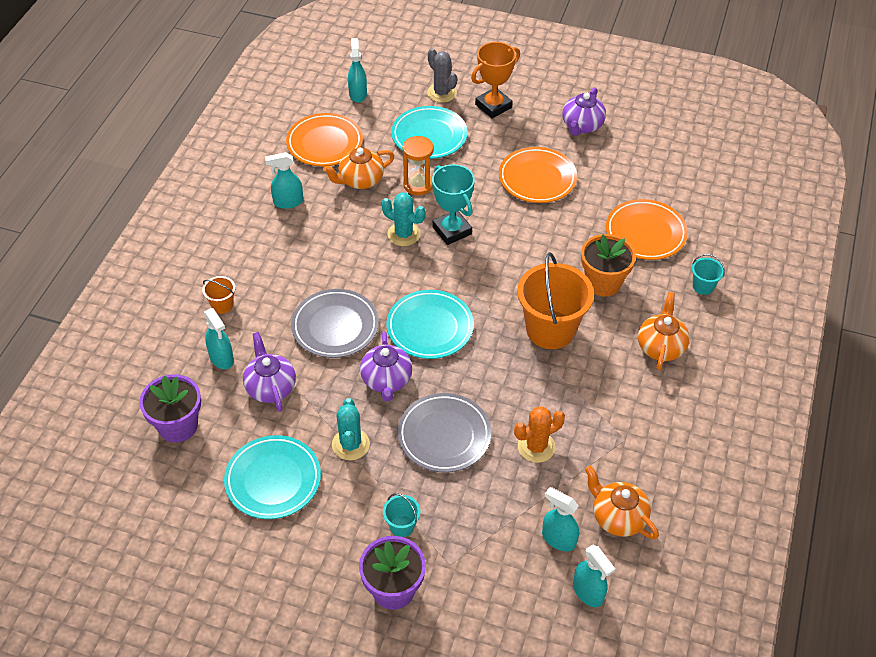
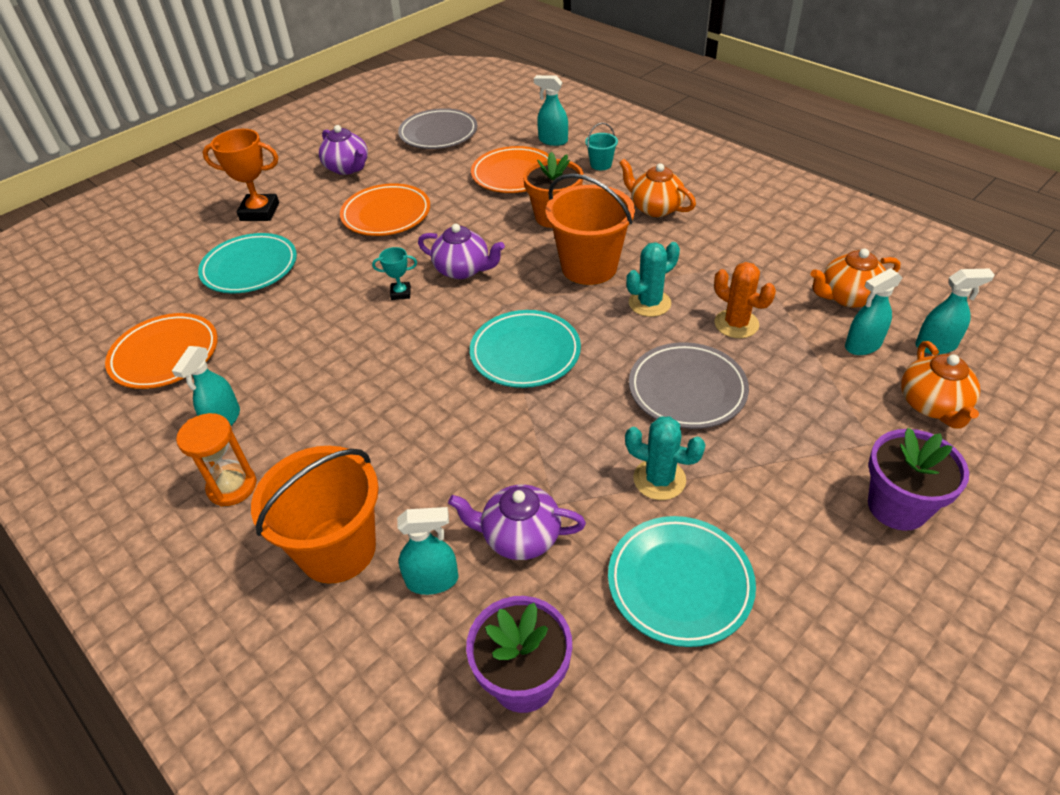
camera: 60 degrees left, 5 degrees down
orange bucket [202,276,235,314] -> orange bucket [251,446,379,584], size x2.24
grey plate [291,289,379,358] -> grey plate moved to [398,108,477,149]
orange teapot [323,148,394,189] -> orange teapot moved to [901,341,980,429]
turquoise spray bottle [348,38,367,103] -> turquoise spray bottle moved to [534,75,568,146]
purple teapot [360,332,412,401] -> purple teapot moved to [418,224,505,279]
turquoise cactus [381,192,426,246] -> turquoise cactus moved to [626,242,680,317]
turquoise bucket [383,493,421,537] -> none
orange hourglass [402,136,434,195] -> orange hourglass moved to [176,413,257,506]
grey cactus [427,48,457,103] -> none
turquoise trophy [432,164,475,245] -> turquoise trophy [372,247,417,300], size x0.53
orange trophy [471,42,520,118] -> orange trophy turned 75 degrees counterclockwise [203,129,279,221]
orange cactus [514,406,565,463] -> orange cactus turned 45 degrees counterclockwise [714,262,776,338]

